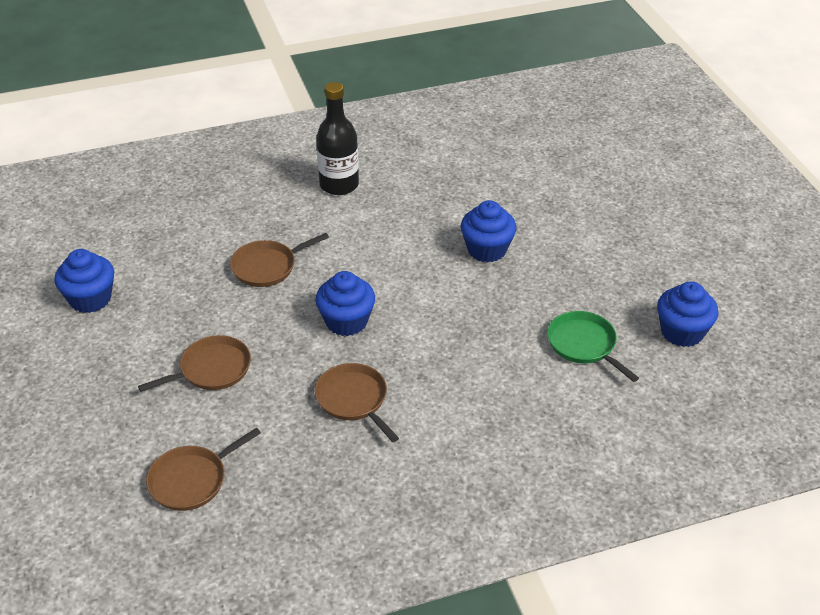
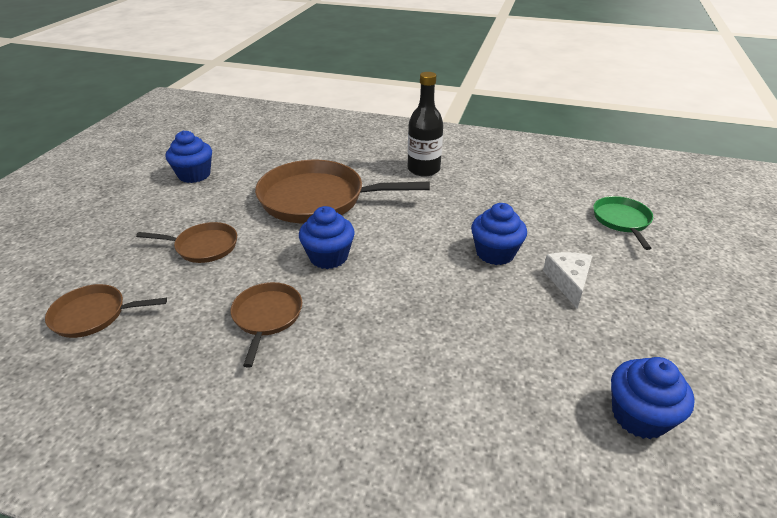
camera: 35 degrees right, 5 degrees down
brown pan [230,233,329,287] -> brown pan [255,160,430,223], size x1.95
green pan [547,311,639,382] -> green pan moved to [593,196,653,250]
none -> white cheese [543,252,592,309]

